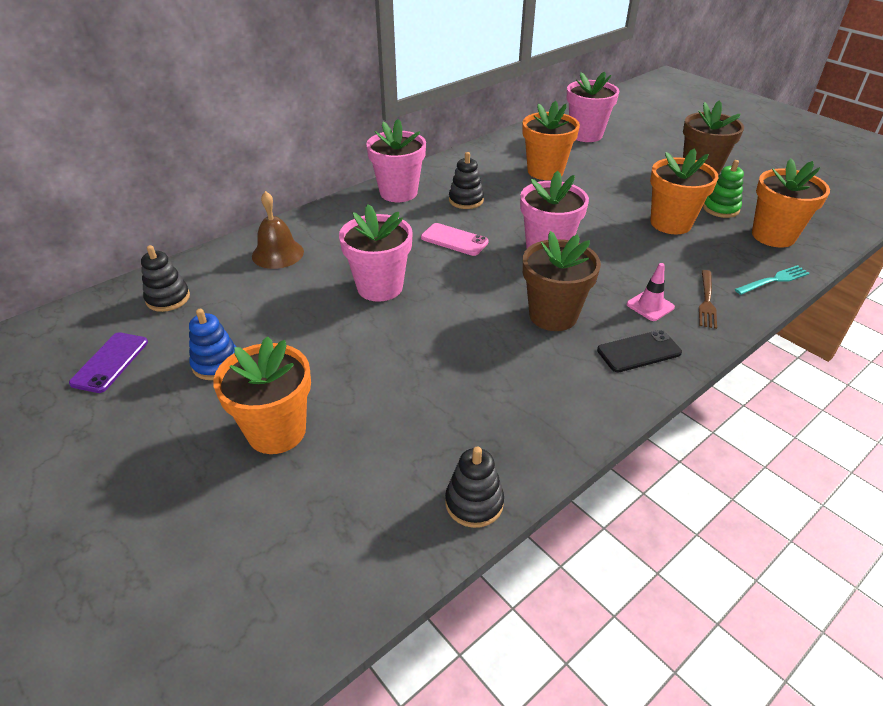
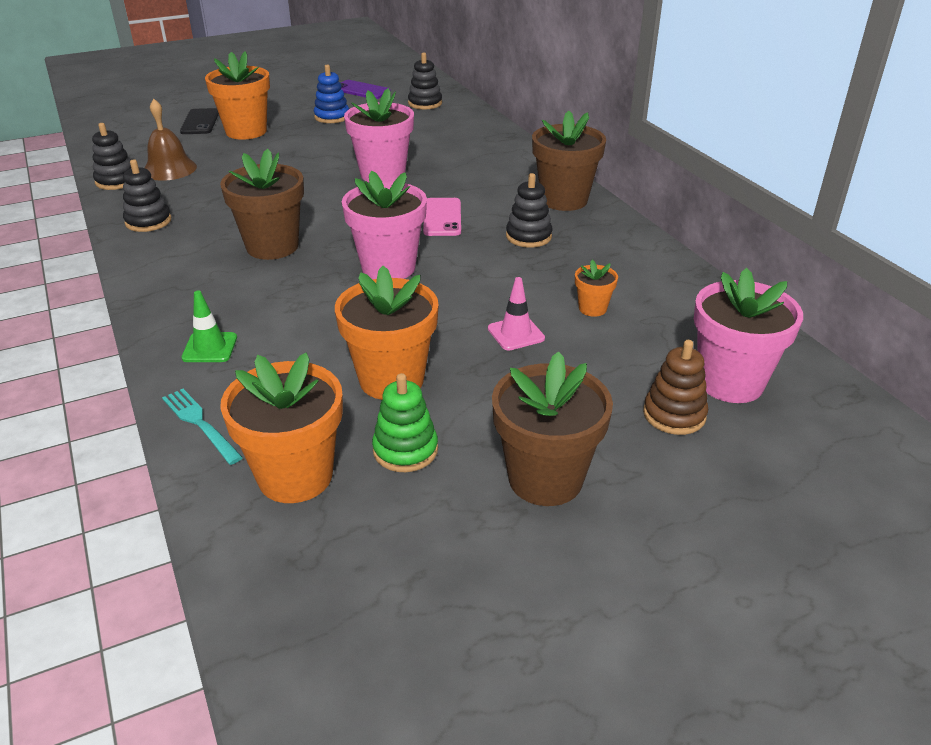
camera: 105 degrees right, 5 degrees down
brown bell [252,191,304,269] -> brown bell moved to [145,99,197,181]
pink flower pot [366,119,426,202] -> brown flower pot [532,111,606,211]
pink phone [421,223,489,256] -> pink phone turned 45 degrees counterclockwise [423,198,461,236]
orange flower pot [522,101,580,180] -> orange flower pot [575,260,618,317], size x0.48
black phone [597,330,682,372] -> black phone moved to [180,108,219,134]
pink traffic cone [626,263,675,321] -> pink traffic cone moved to [488,277,545,351]
brown fork [699,270,717,329] -> green traffic cone [181,291,237,362]
turquoise fork [735,265,810,295] -> turquoise fork turned 150 degrees clockwise [162,389,243,465]
none -> black stacking toy [123,160,171,232]
none -> brown stacking toy [643,340,708,435]

